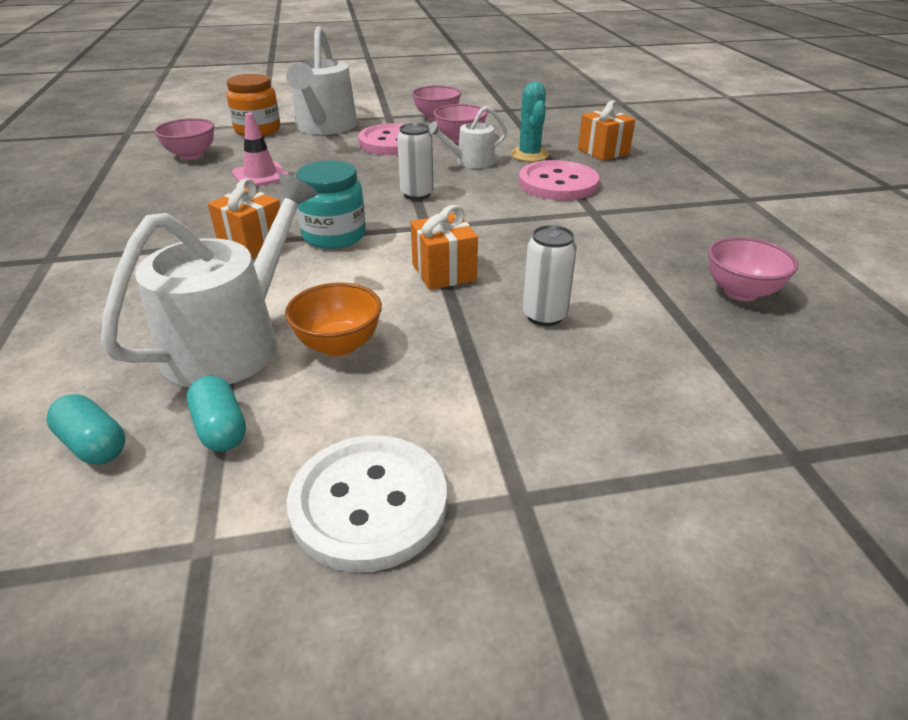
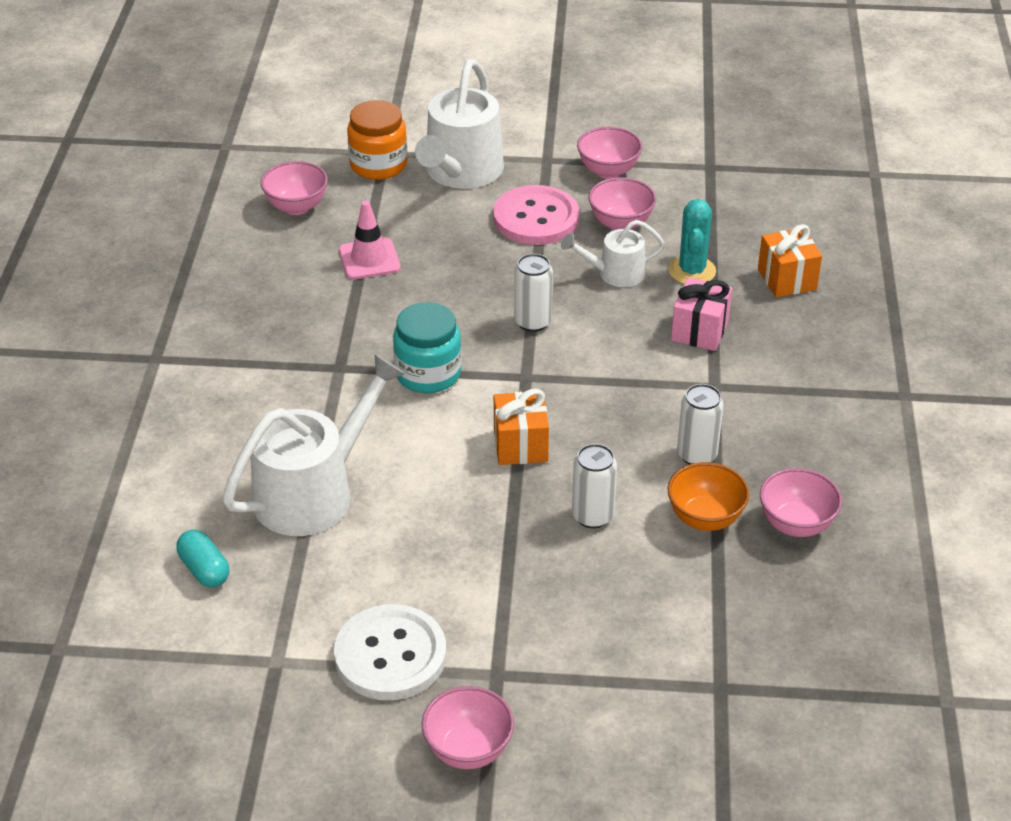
camera: 15 degrees right, 5 degrees up
turquoise capsule [187,376,246,452] -> none
orange gift [208,178,286,259] -> none
orange bowl [285,282,382,356] -> orange bowl moved to [667,462,750,531]
pink button [519,160,599,200] -> pink gift [671,277,732,351]
none -> pink bowl [422,686,514,769]
none -> white can [677,384,724,465]

